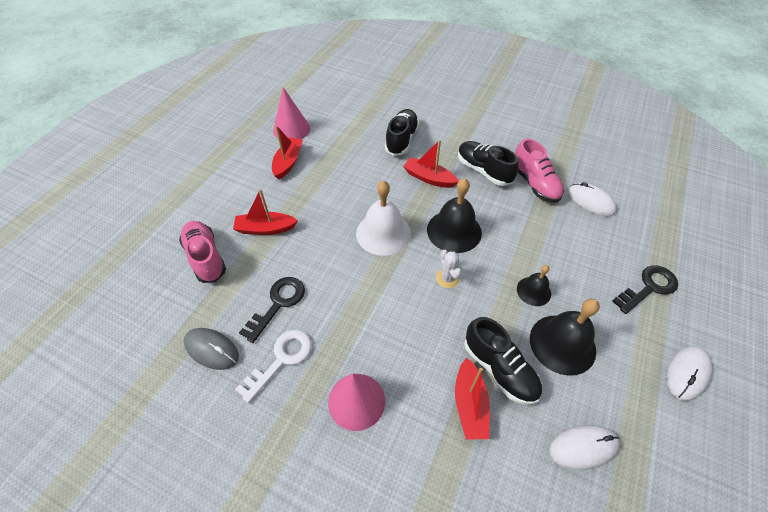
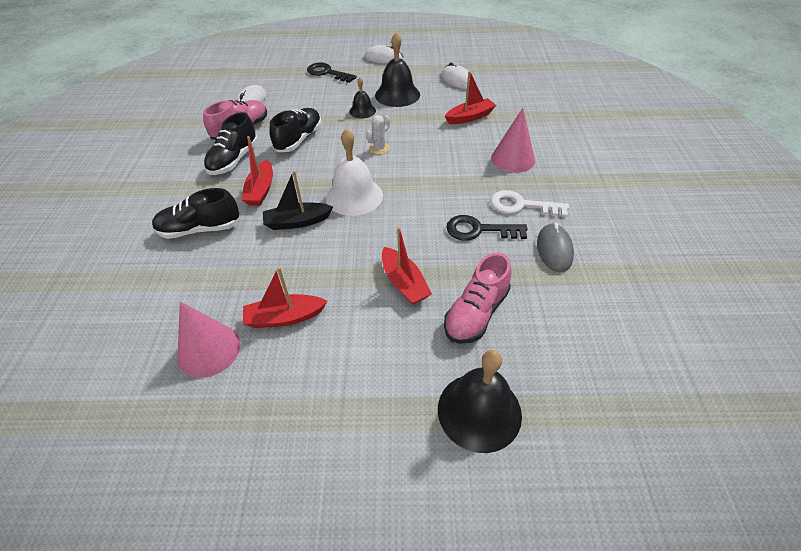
camera: 115 degrees left, 5 degrees down
black bell [427,178,482,253] -> black bell moved to [438,350,522,453]
black shoe [464,317,542,405] -> black shoe moved to [269,108,322,152]
none -> black boat [263,171,333,230]

